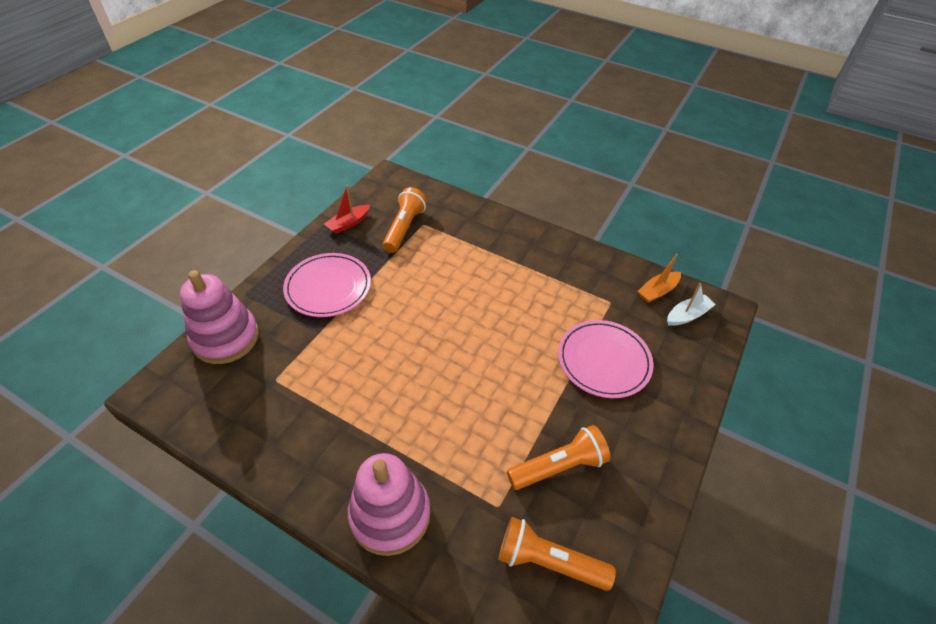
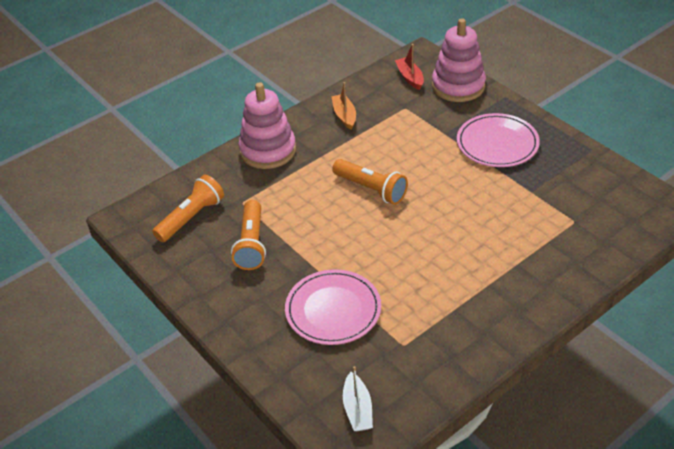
camera: 115 degrees right, 5 degrees down
red boat [324,185,370,234] -> red boat moved to [395,44,424,90]
orange flashlight [383,187,427,253] -> orange flashlight moved to [332,159,408,205]
orange boat [638,254,681,303] -> orange boat moved to [331,82,356,130]

